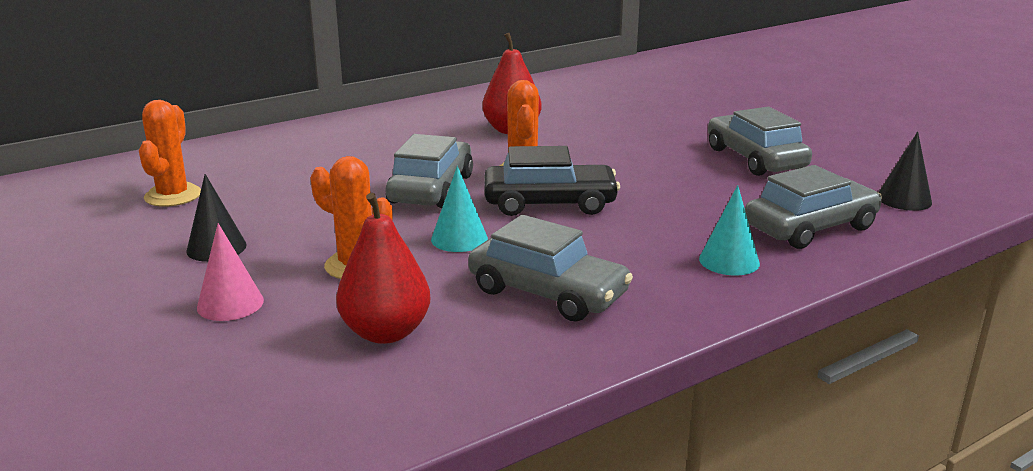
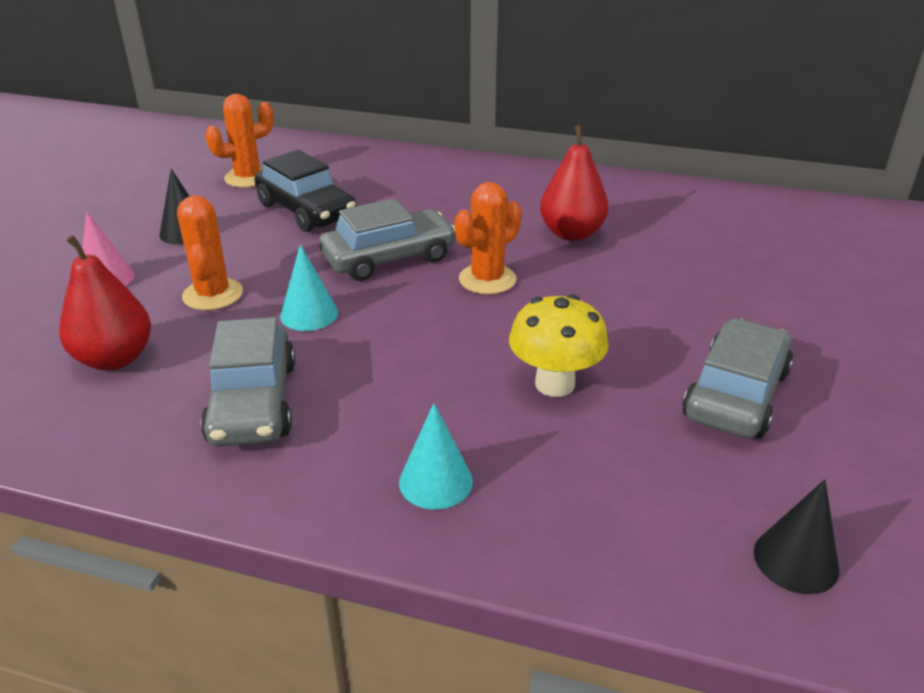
camera: 50 degrees right, 10 degrees up
black car [484,146,620,216] -> black car moved to [254,150,356,232]
grey car [745,165,882,249] -> none
none -> yellow mushroom [509,294,609,397]

